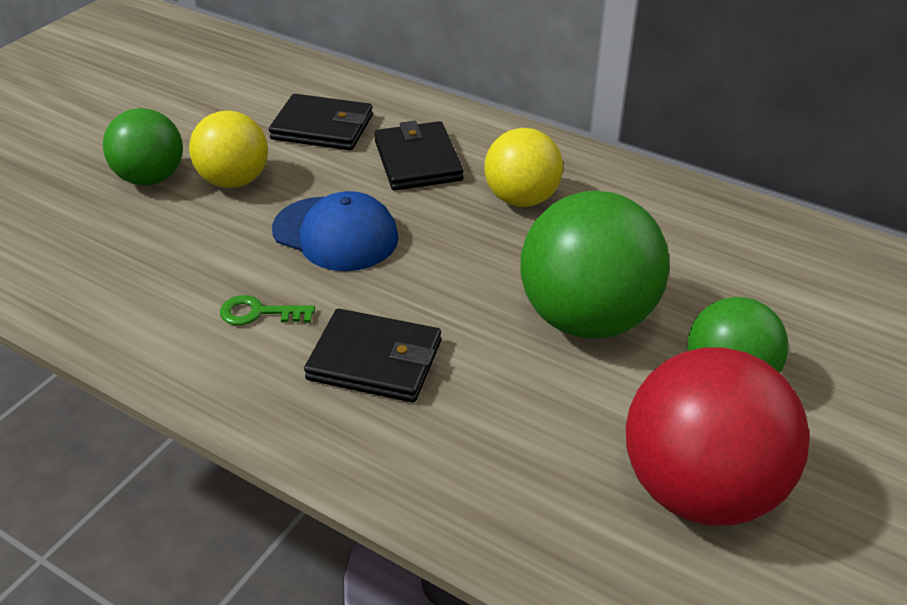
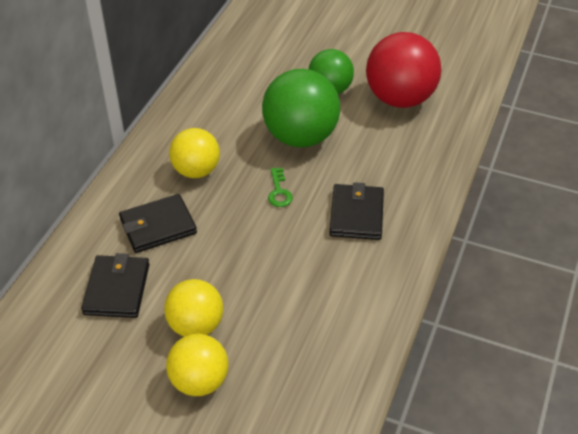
camera: 100 degrees left, 5 degrees up
green ball [103,108,183,186] -> yellow ball [166,334,229,396]
green key [220,295,315,325] -> green key moved to [268,168,293,207]
blue cap [272,191,399,271] -> none

